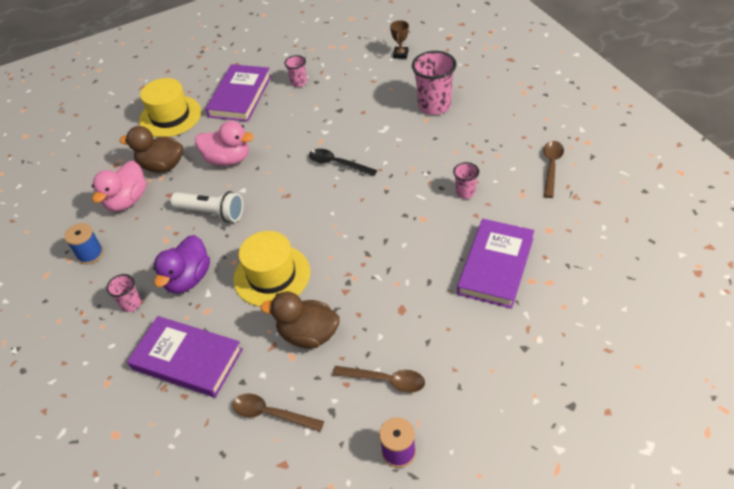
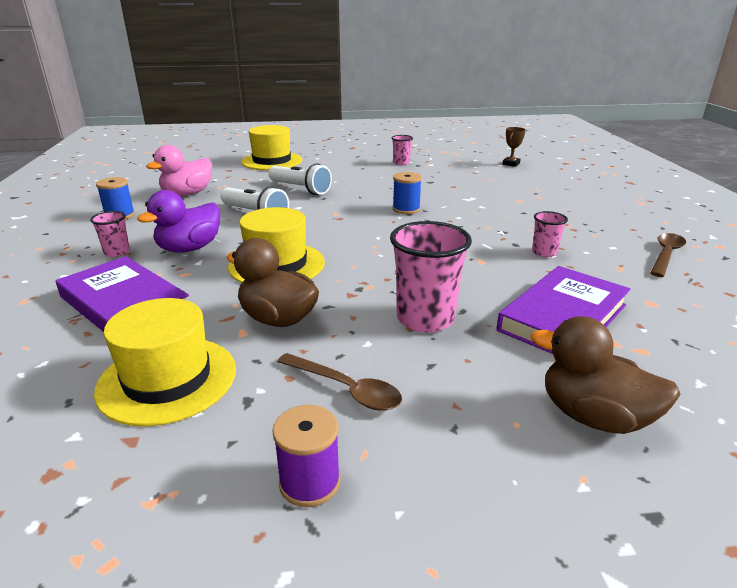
camera: 15 degrees right, 20 degrees down
brown duck [120,126,183,172] -> brown duck moved to [531,316,681,434]
pink duck [195,121,254,166] -> white flashlight [268,163,332,195]
purple book [206,64,271,122] -> none
brown spoon [232,393,324,432] -> yellow hat [94,298,236,426]
black spoon [309,149,377,176] -> blue spool [393,172,422,214]
pink cup [412,51,457,115] -> pink cup moved to [390,221,472,332]

